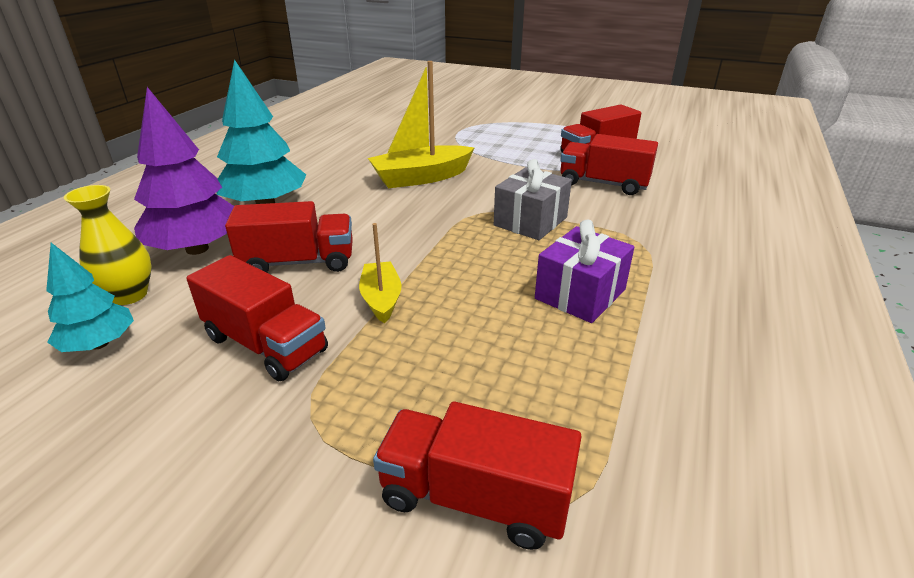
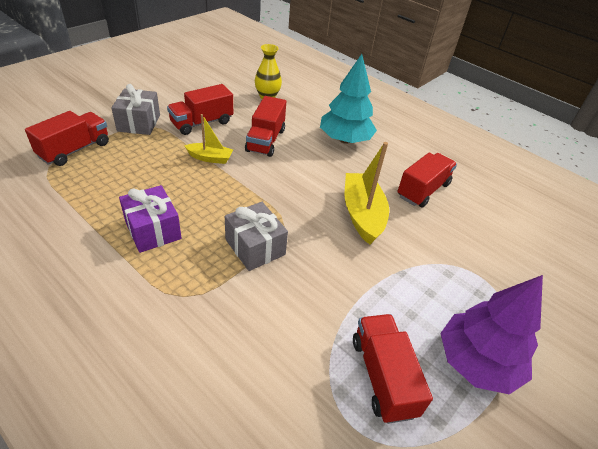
camera: 105 degrees right, 10 degrees up
turquoise tree [46,243,134,352] -> none
purple tree [134,87,234,255] -> purple tree moved to [440,275,543,395]
red truck [560,134,658,195] -> red truck moved to [397,152,457,208]
none -> grey gift [111,84,160,135]

